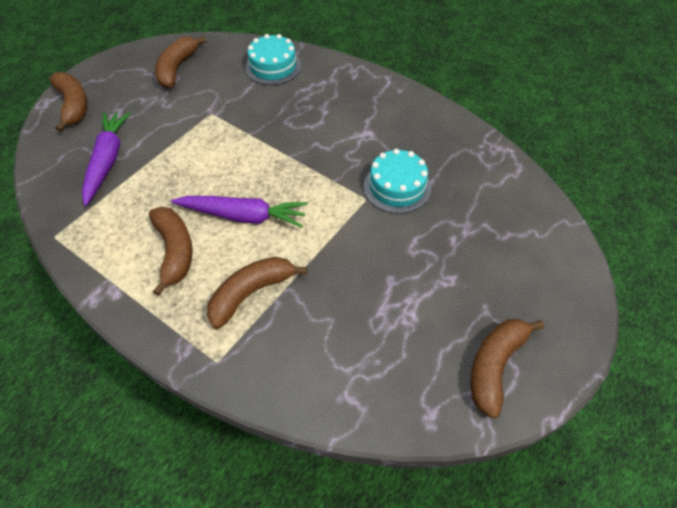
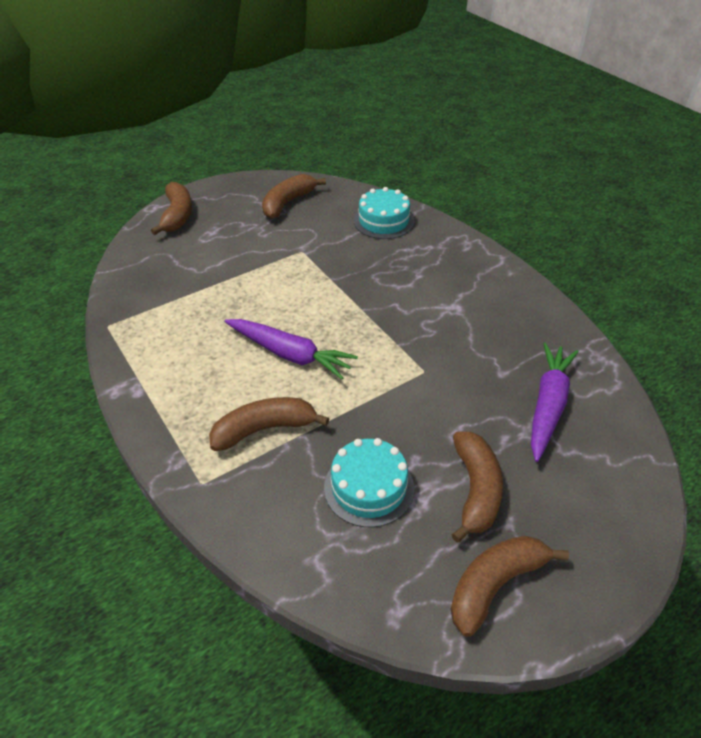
camera: 20 degrees right, 10 degrees down
purple carrot [82,112,131,206] -> purple carrot moved to [531,343,578,462]
brown banana [149,207,193,296] -> brown banana moved to [452,432,503,543]
turquoise cake [364,149,431,214] -> turquoise cake moved to [324,438,414,527]

